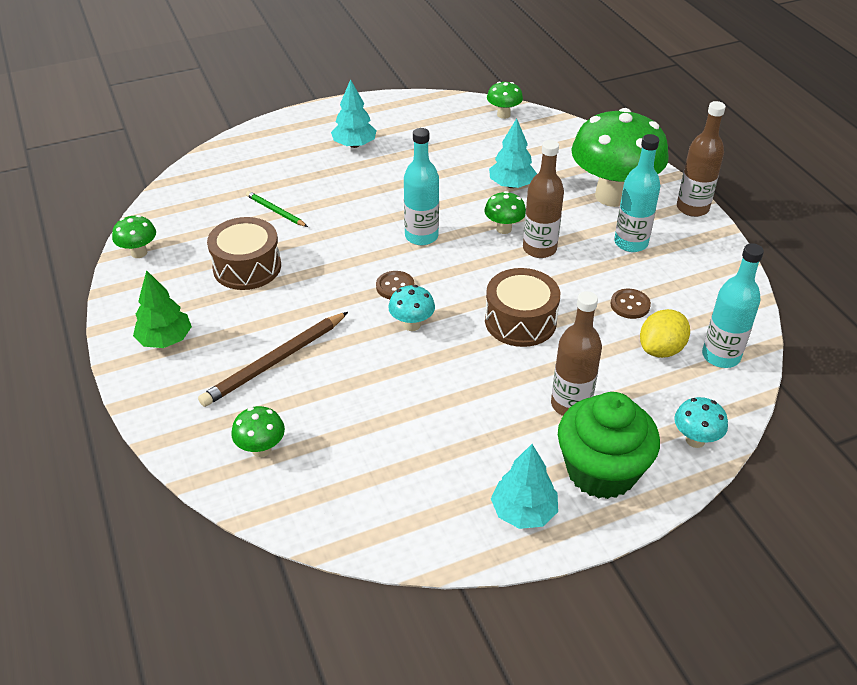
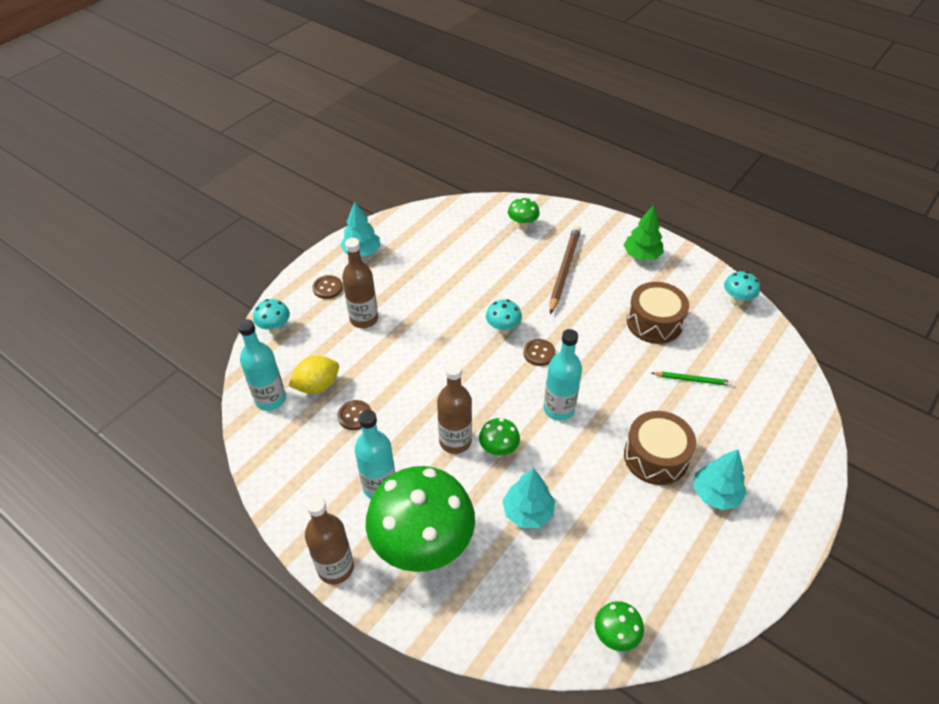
camera: 150 degrees right, 5 degrees up
green mushroom [112,215,156,258] -> turquoise mushroom [724,271,760,306]
brown drum [485,268,560,347] -> brown drum moved to [624,411,696,485]
green cupcake [558,392,660,499] -> brown button [312,275,343,299]
yellow lemon [640,309,690,358] -> yellow lemon turned 45 degrees clockwise [289,356,339,394]

